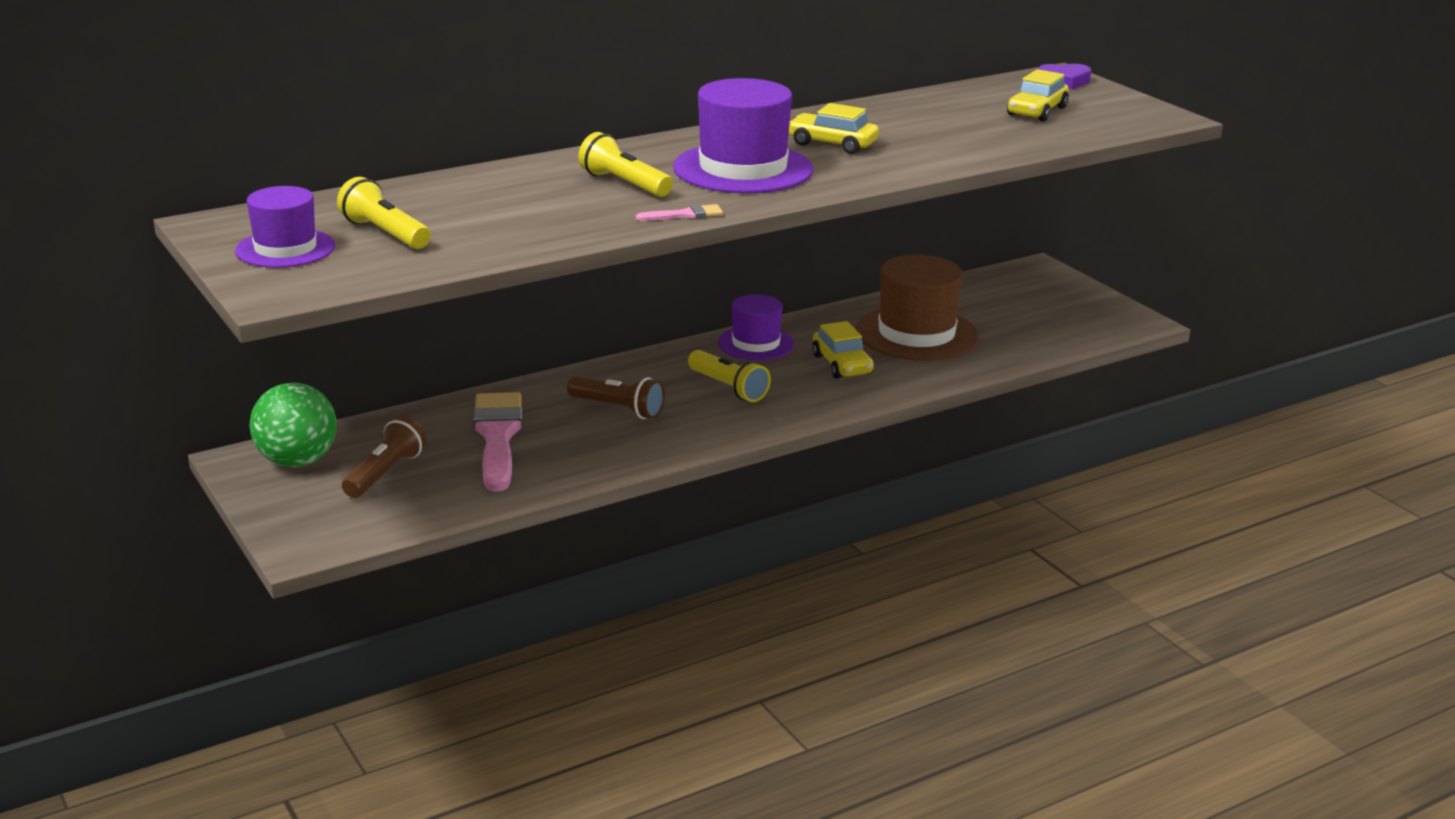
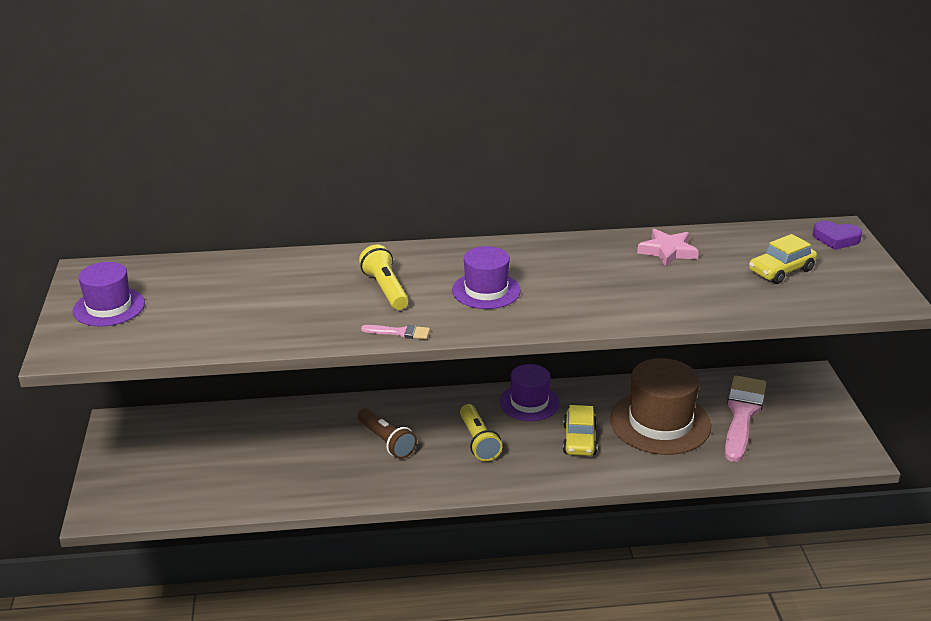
camera: 25 degrees right, 5 degrees up
green ball [249,383,337,467] -> none
yellow flashlight [337,177,431,249] -> none
brown flashlight [342,416,427,498] -> none
pink brush [473,392,523,492] -> pink brush moved to [725,376,766,462]
purple hat [673,78,814,193] -> purple hat [452,246,521,309], size x0.61
yellow car [789,103,879,154] -> none
none -> pink star [637,229,699,267]

